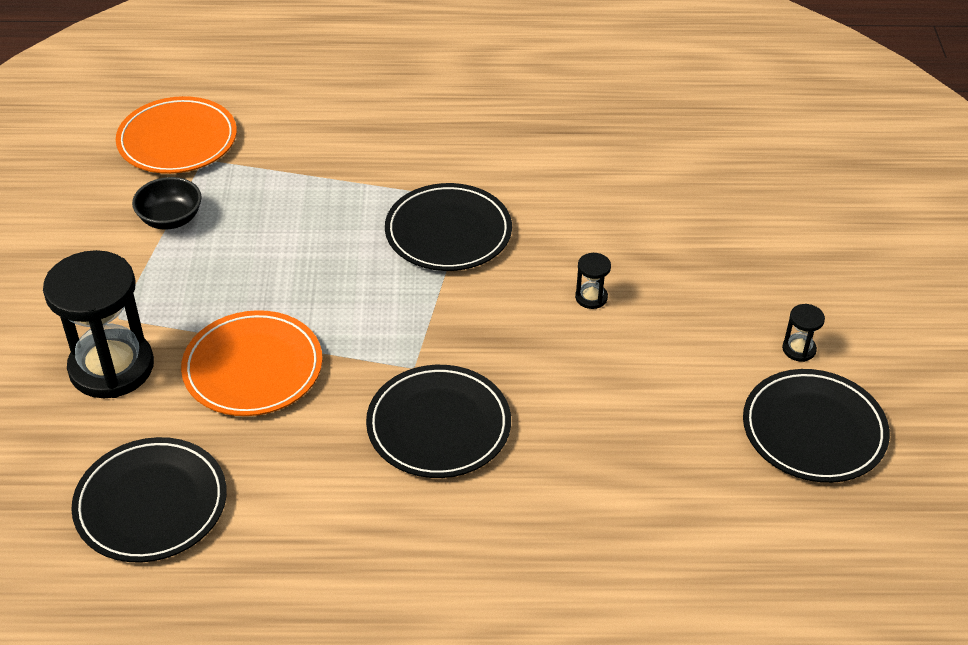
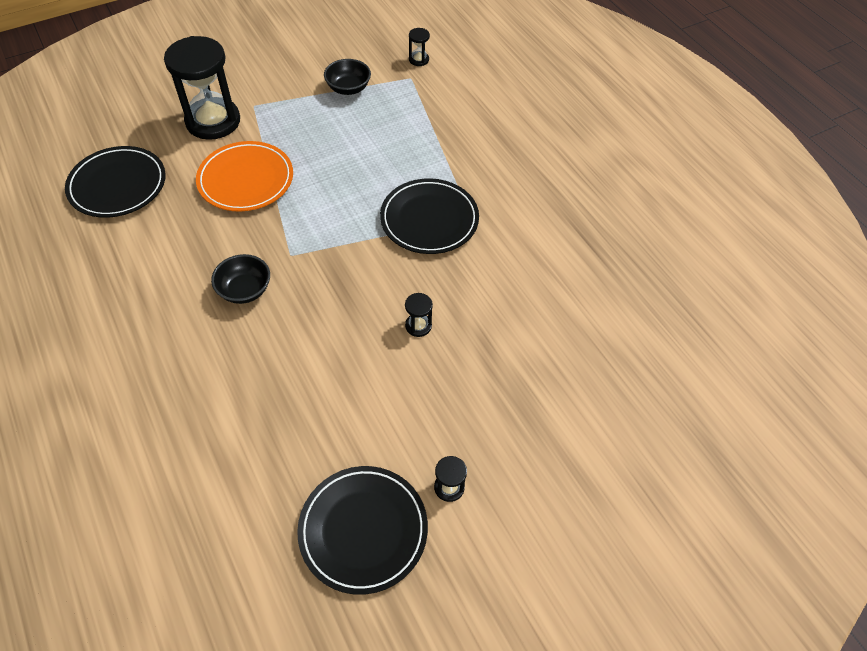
camera: 60 degrees right, 10 degrees up
orange plate [116,96,237,174] -> black hourglass [409,28,430,66]
black plate [366,365,511,478] -> black bowl [211,254,270,304]

